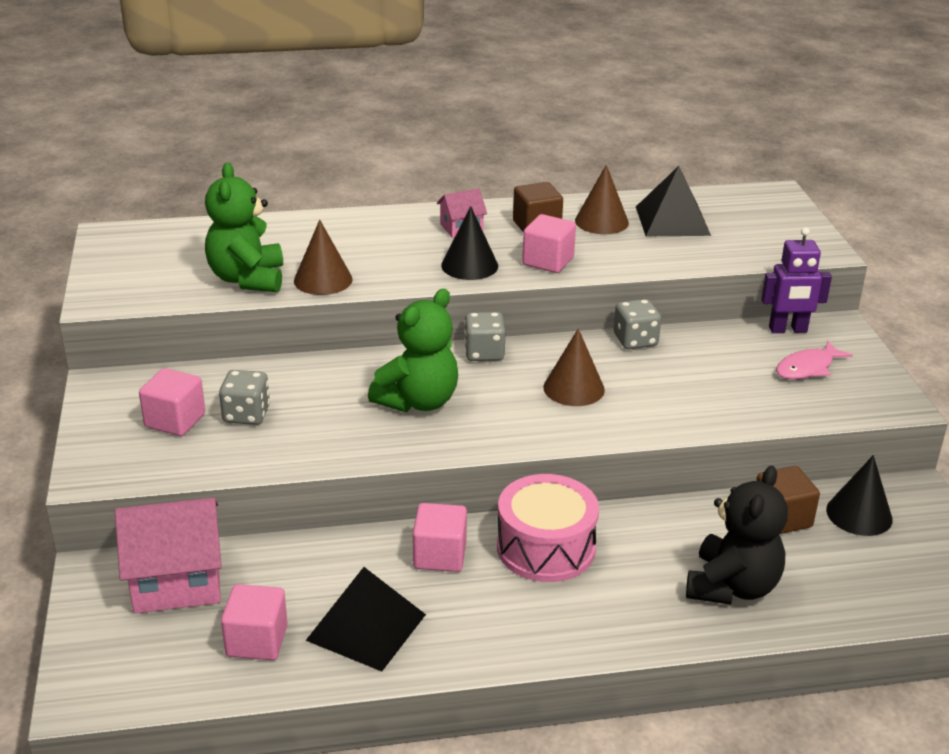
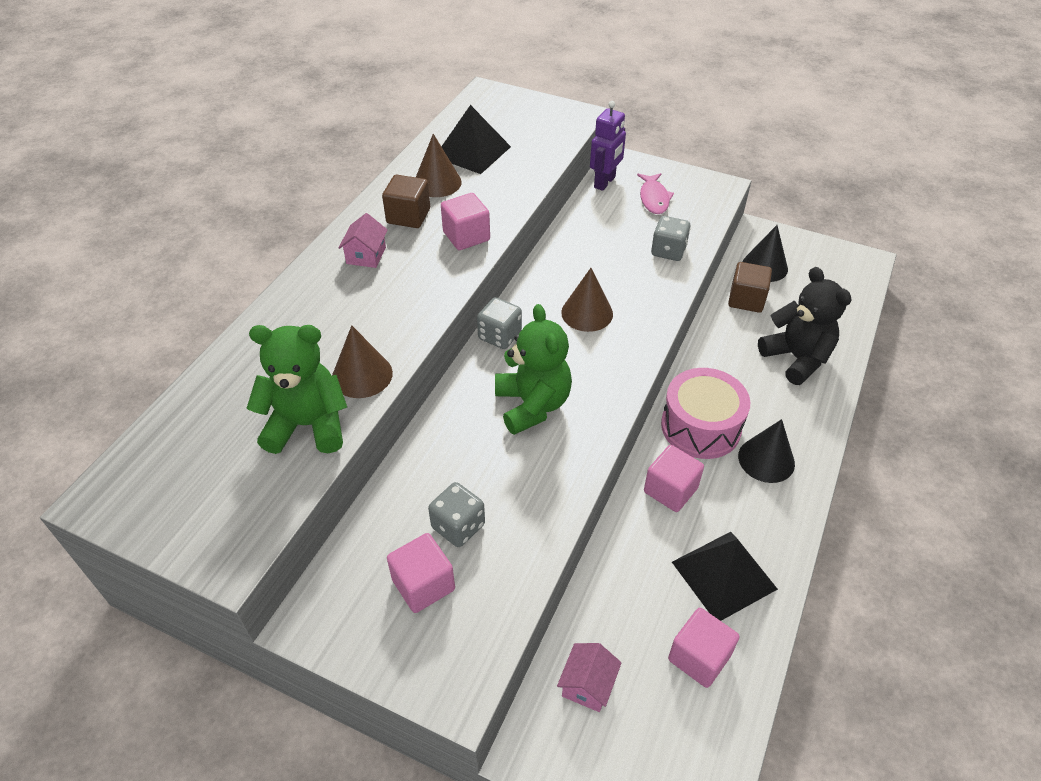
camera: 55 degrees left, 15 degrees up
pink house [115,498,222,613] -> pink house [557,643,622,712], size x0.52
green teddy bear [205,163,283,292] -> green teddy bear turned 150 degrees clockwise [247,325,347,454]
black cone [441,206,498,280] -> black cone moved to [738,419,795,483]
grey dice [614,299,661,349] -> grey dice moved to [651,216,690,261]

